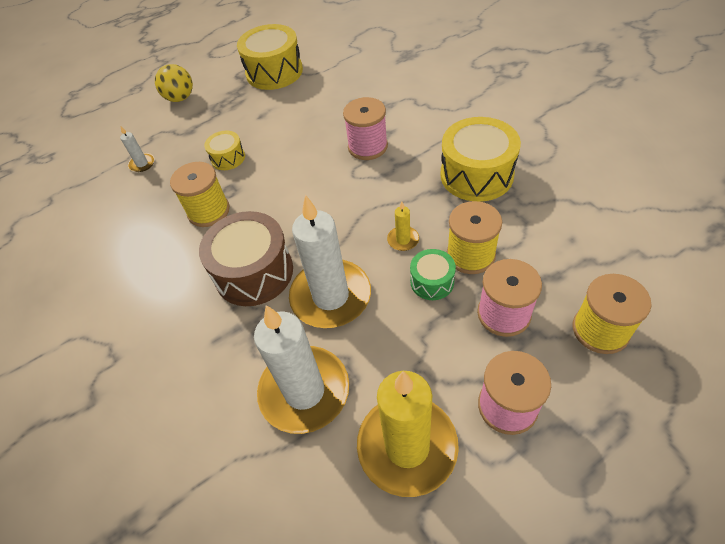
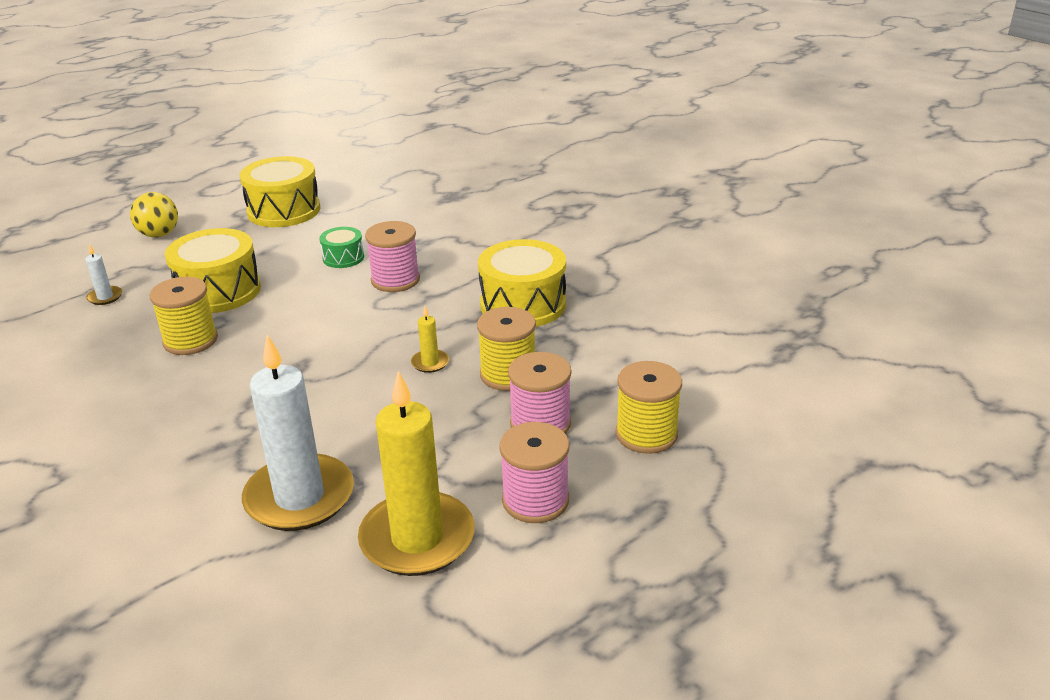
camera: 10 degrees left, 20 degrees down
brown drum [199,211,293,306] -> none
yellow drum [204,131,245,170] -> yellow drum [165,228,261,313], size x1.91
white candle [289,195,371,328] -> none
green drum [410,249,456,300] -> green drum moved to [319,227,364,268]

